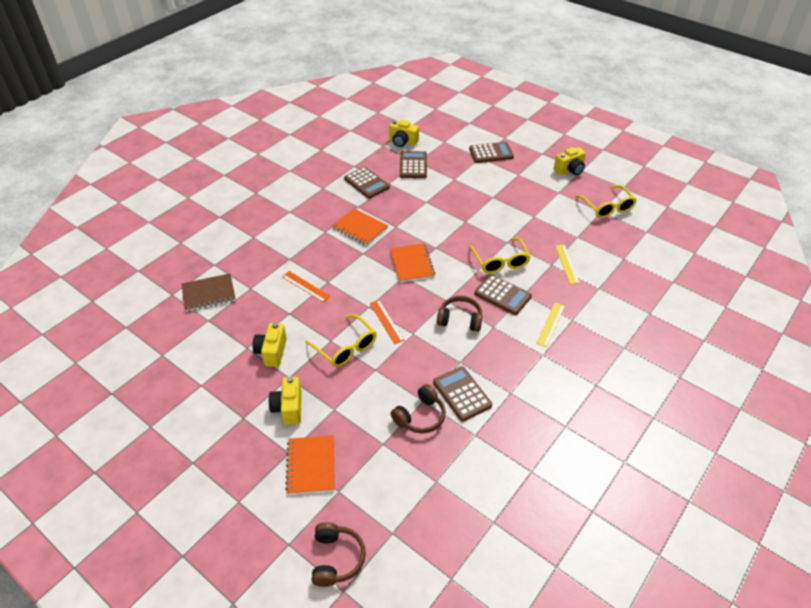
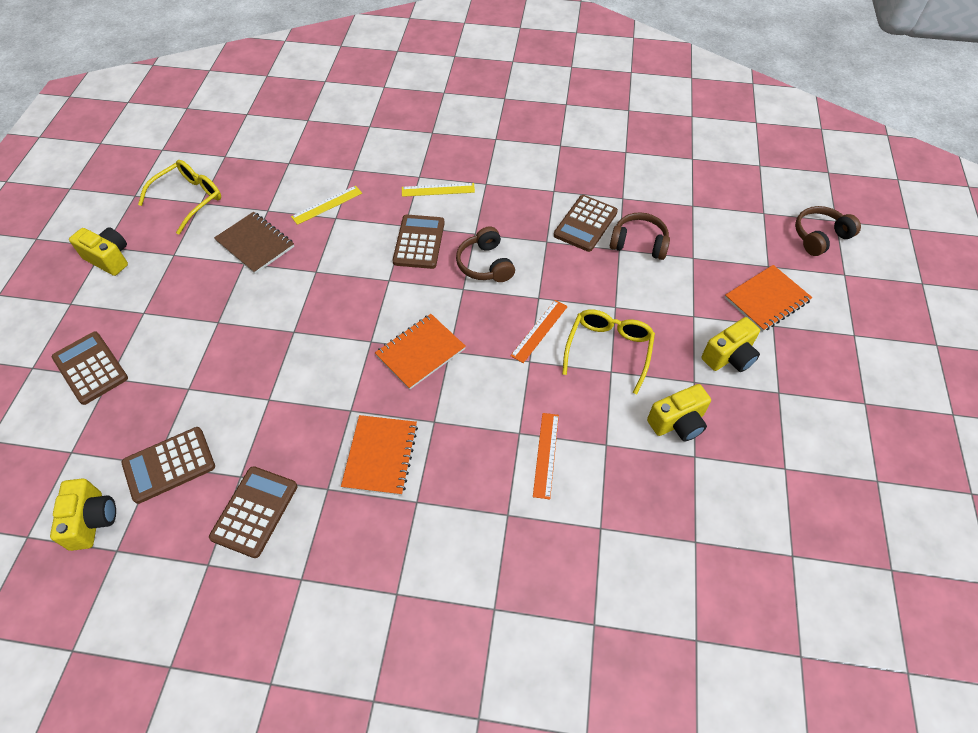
camera: 120 degrees left, 10 degrees up
brown notebook [181,273,236,312] -> brown notebook moved to [214,212,294,274]
yellow glasses [469,238,530,274] -> none

